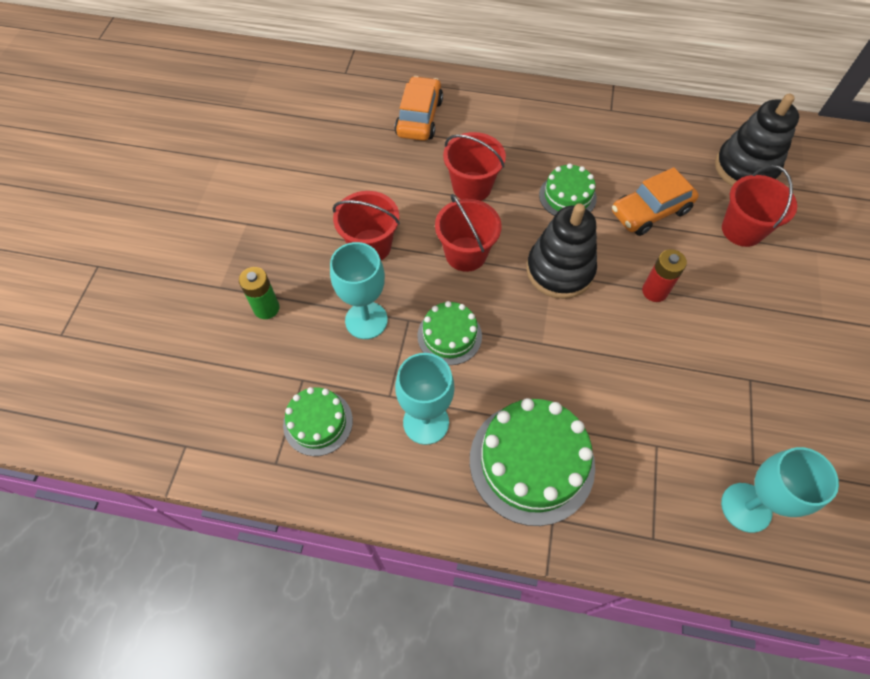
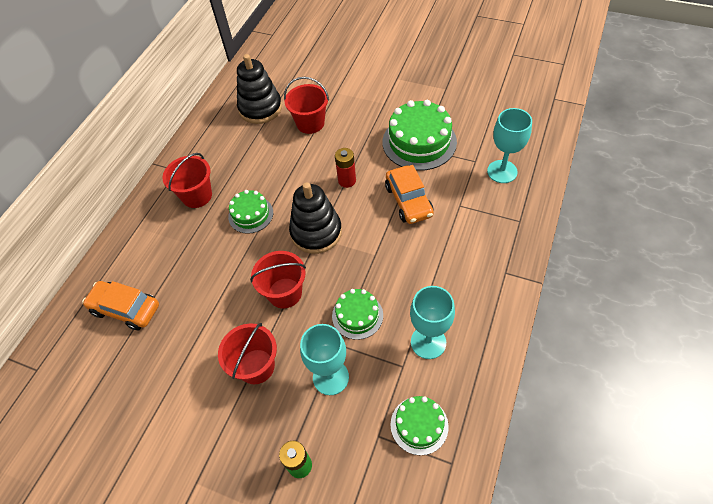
camera: 75 degrees left, 5 degrees down
red bucket [443,132,506,201] -> red bucket moved to [162,153,212,208]
green cake [470,398,595,526] -> green cake moved to [383,100,457,171]
orange car [612,167,699,236] -> orange car moved to [385,165,434,224]

